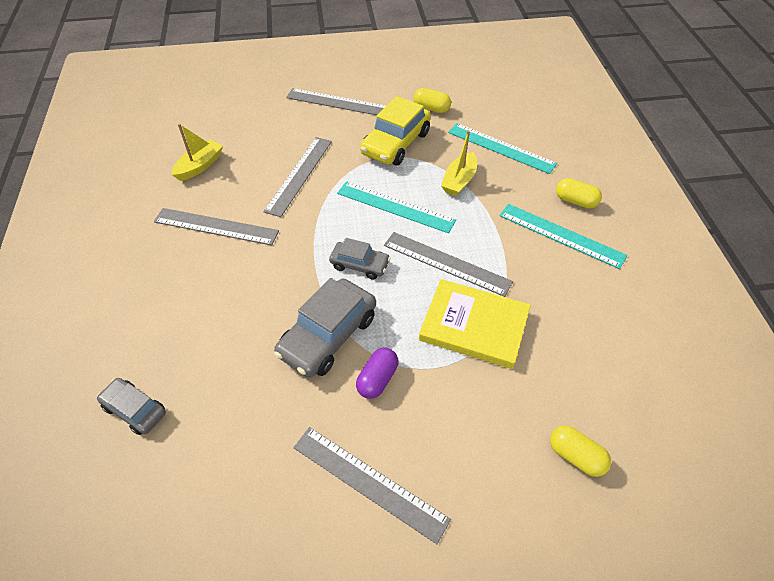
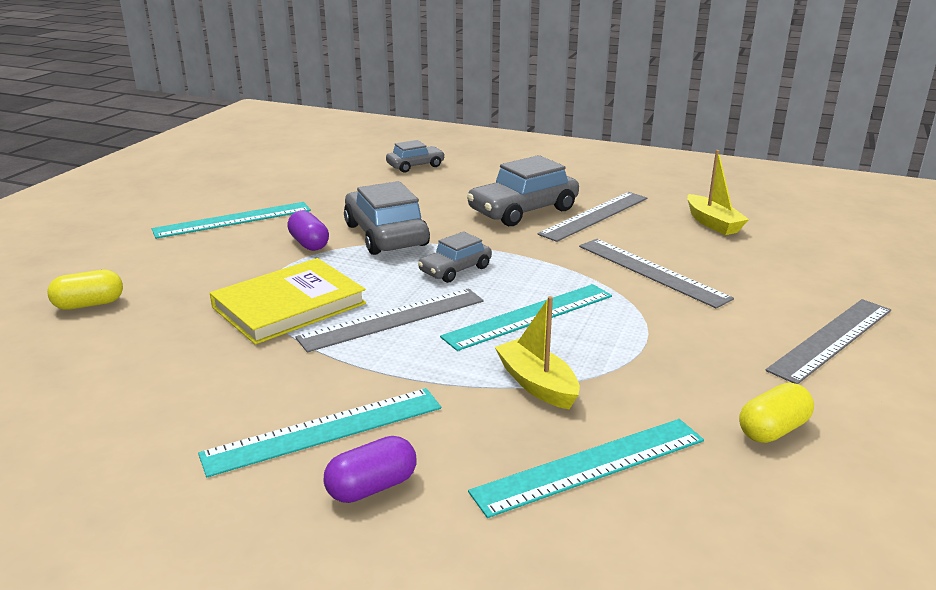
camera: 120 degrees right, 25 degrees down
grey ruler [293,427,451,544] -> turquoise ruler [152,202,311,239]
yellow car [360,96,431,165] -> none
yellow capsule [556,178,602,208] -> purple capsule [324,436,417,503]
none -> grey car [467,155,579,226]

